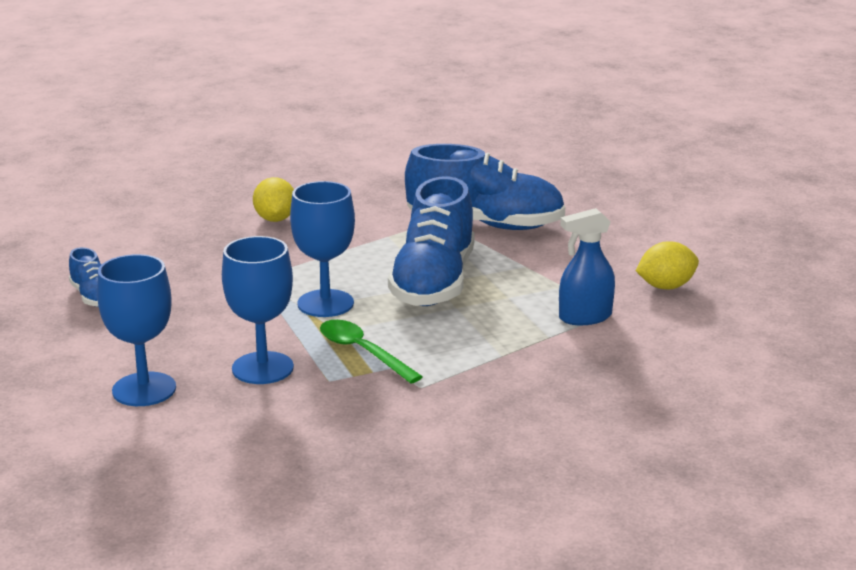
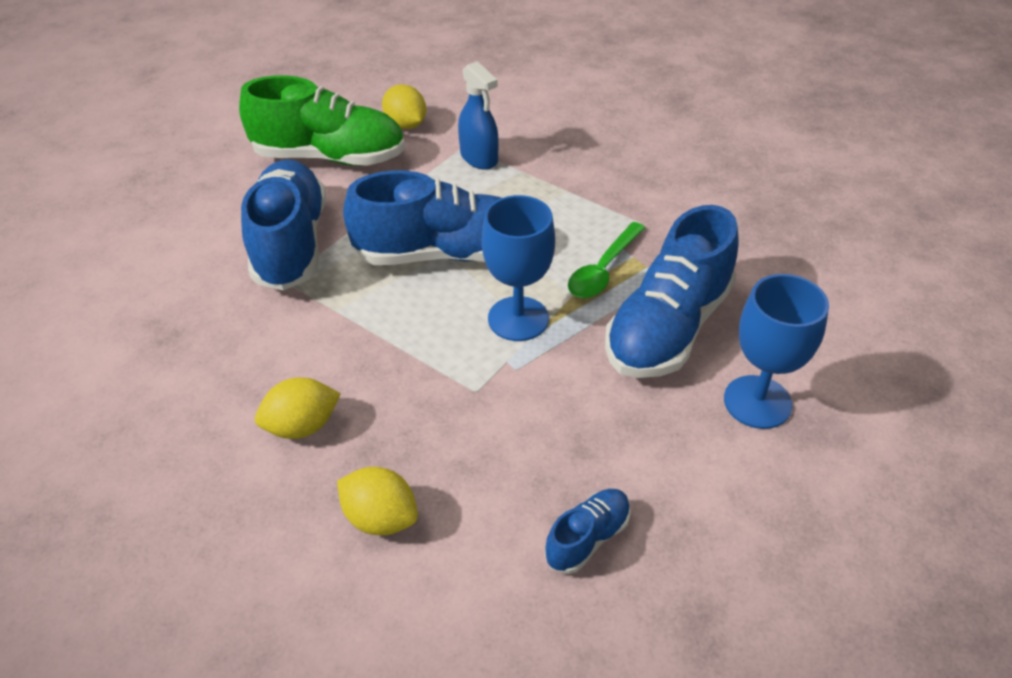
camera: 105 degrees left, 20 degrees up
blue goblet [222,236,294,384] -> blue shoe [605,205,739,378]
none -> green shoe [239,75,405,166]
none -> yellow lemon [337,467,418,535]

